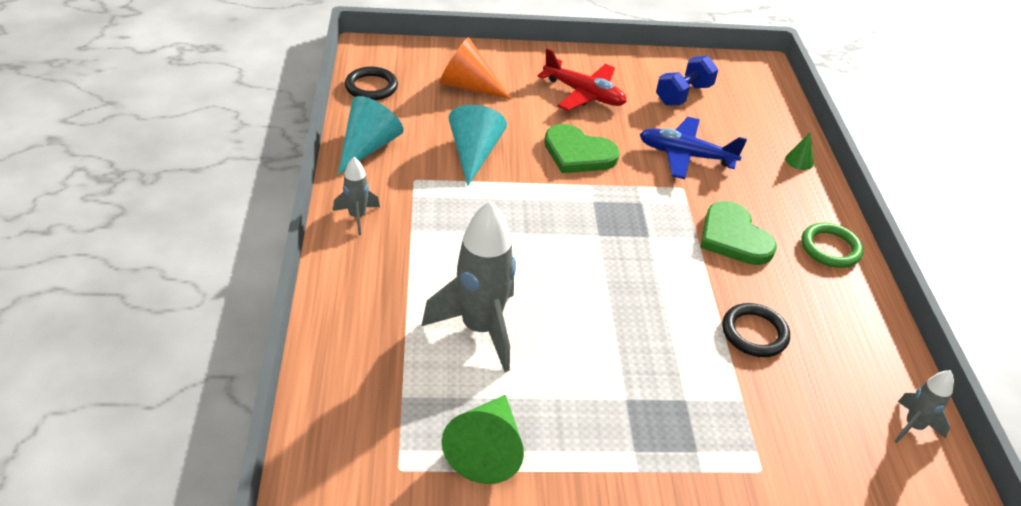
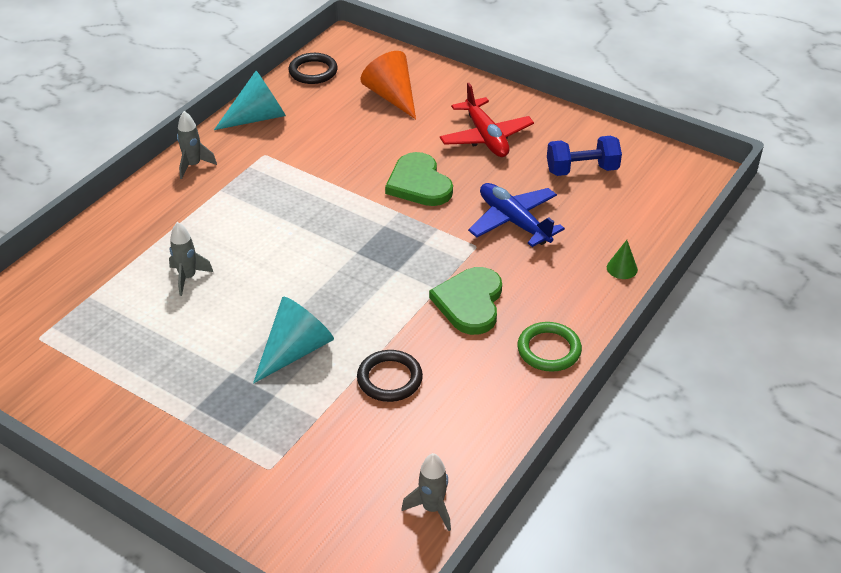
camera: 40 degrees right, 0 degrees up
grey rocket [422,201,516,372] -> grey rocket [169,222,213,296], size x0.50
green cone [442,395,524,484] -> none
turquoise cone [449,105,507,186] -> turquoise cone moved to [253,297,334,384]

